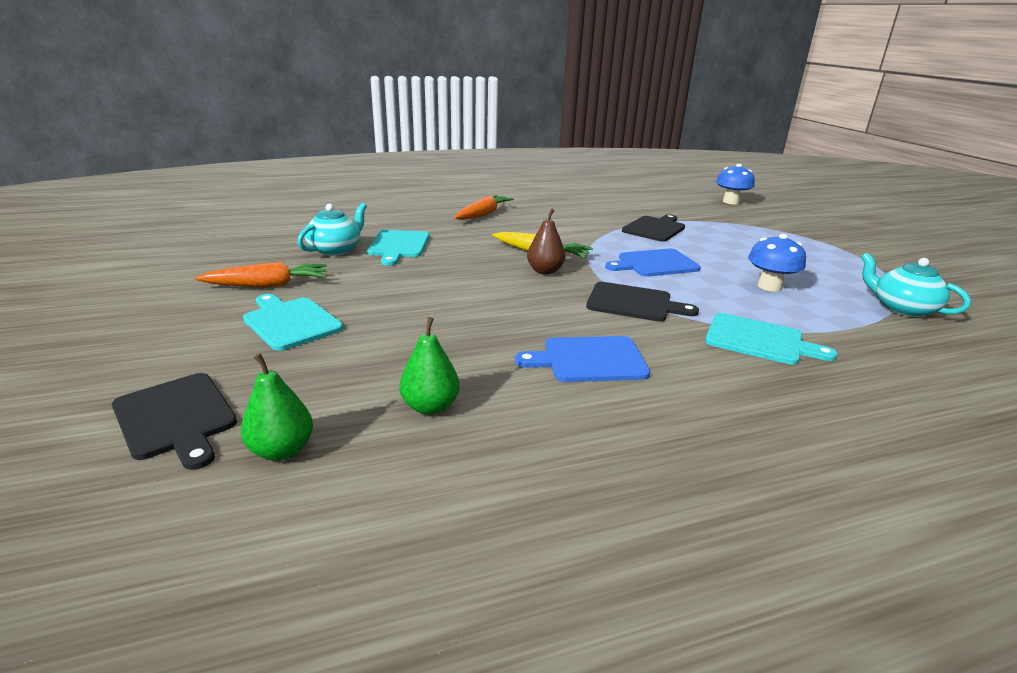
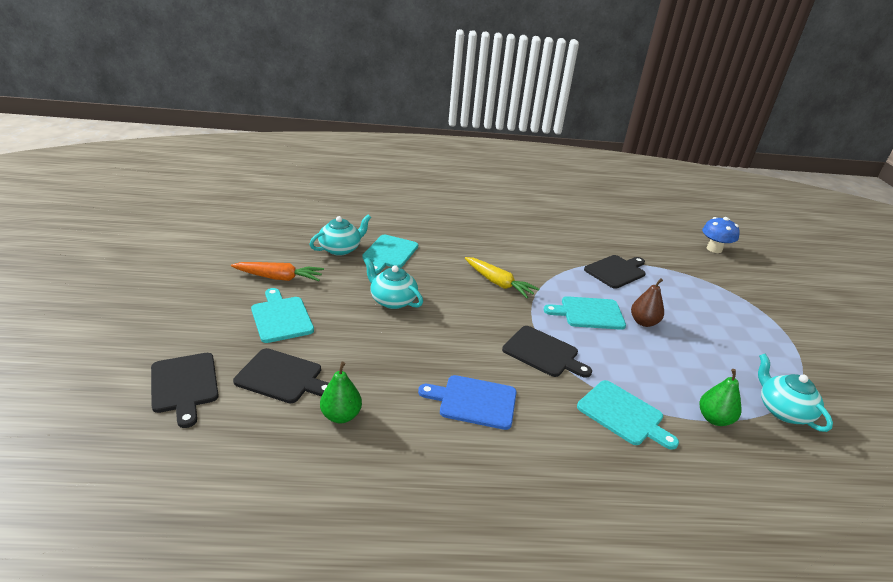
camera: 15 degrees right, 5 degrees up
green pear [241,353,313,461] -> green pear moved to [700,369,742,426]
orange carrot [454,195,514,220] -> none
brown pear [527,209,565,275] -> brown pear moved to [631,278,664,327]
blue cutting board [605,249,701,277] -> turquoise cutting board [544,296,626,330]
blue mushroom [748,234,806,292] -> none
none -> black cutting board [233,348,329,403]
none -> turquoise teapot [364,258,423,309]

